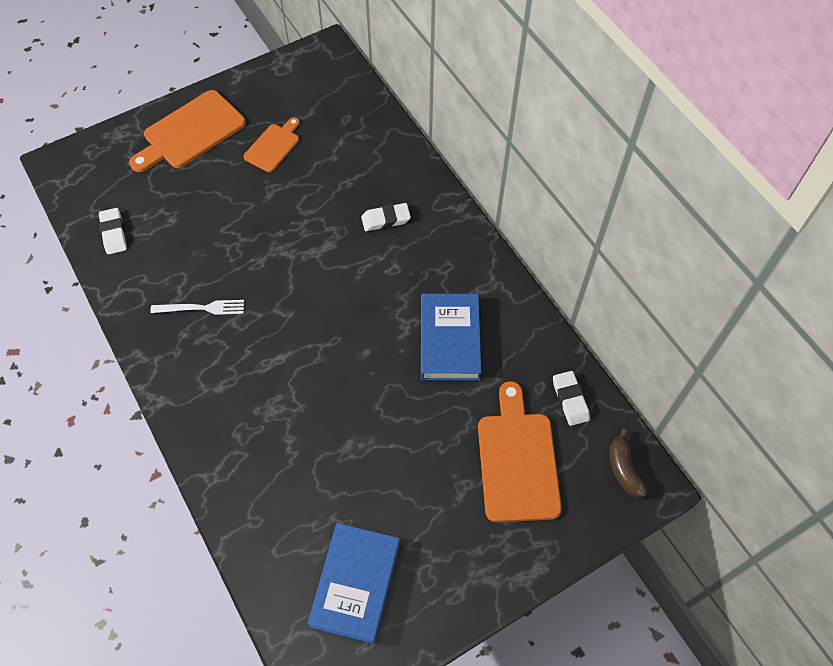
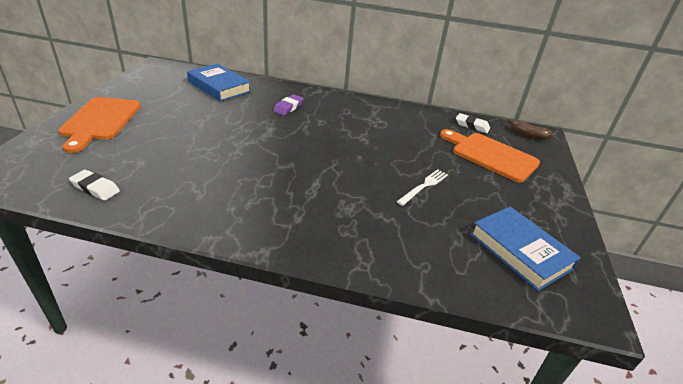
camera: 50 degrees left, 25 degrees down
white fork [150,300,244,315] -> white fork moved to [397,169,448,206]
orange cutting board [244,117,300,172] -> none
white eraser [361,203,411,231] -> purple eraser [273,94,304,116]
blue book [421,294,481,381] -> blue book moved to [187,64,251,101]

